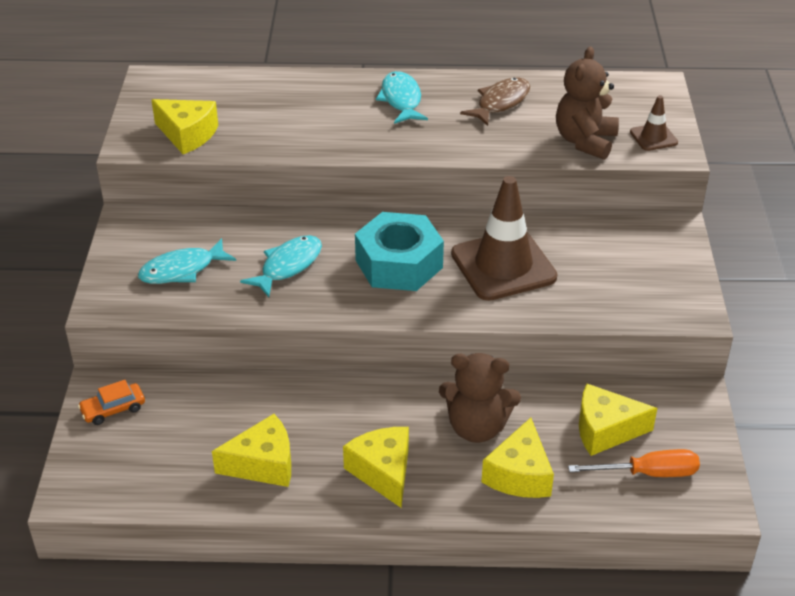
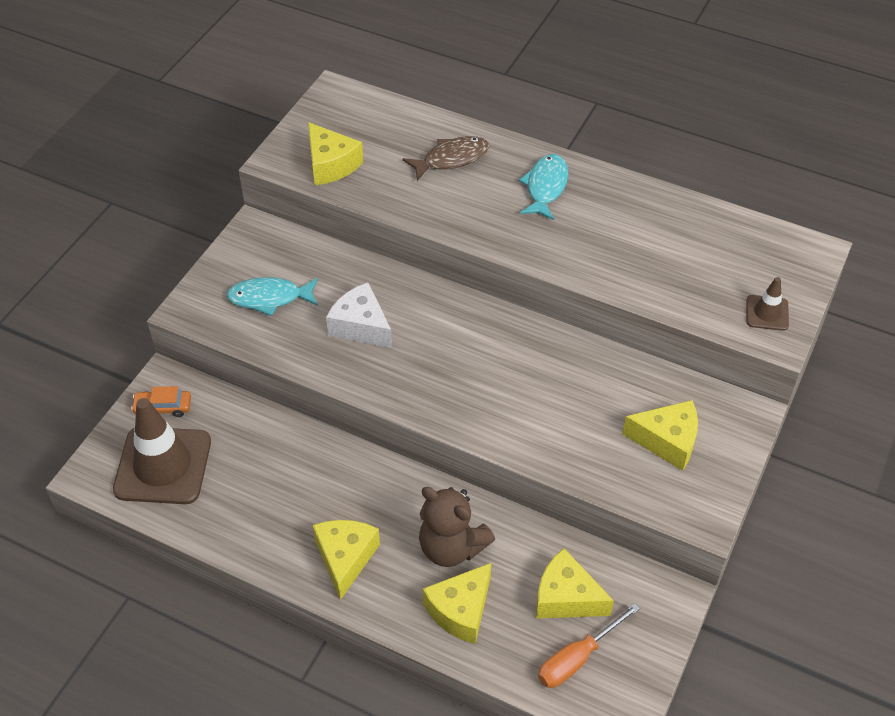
camera: 25 degrees right, 10 degrees up
yellow cheese [212,414,291,487] -> yellow cheese moved to [622,400,698,471]
turquoise fish [240,235,322,297] -> white cheese [326,282,392,348]
turquoise nut [355,212,444,291] -> none
brown traffic cone [451,176,557,301] -> brown traffic cone moved to [113,398,211,504]
brown fish [460,78,530,126] -> brown fish moved to [403,136,489,181]
brown teddy bear [556,47,619,160] -> none
orange screwdriver [568,449,700,477] -> orange screwdriver turned 120 degrees clockwise [538,603,640,688]

